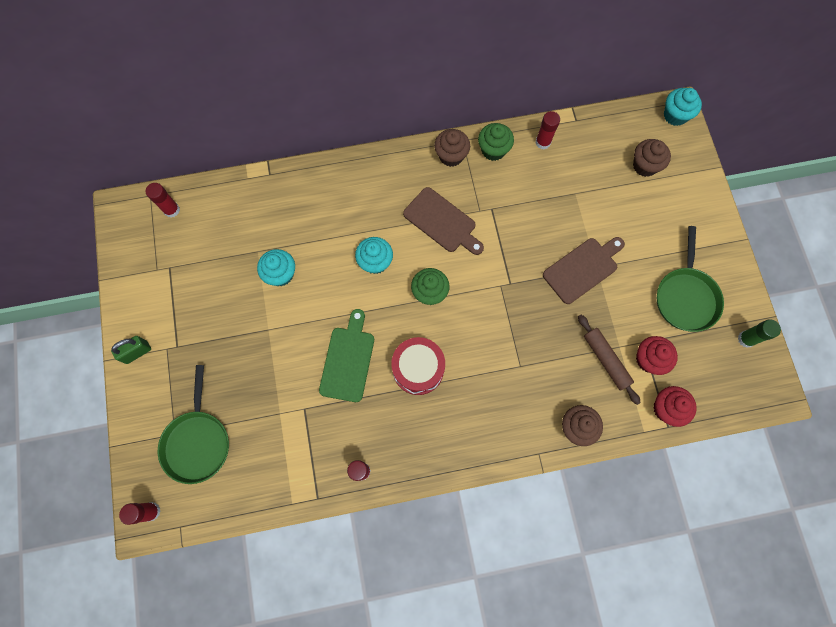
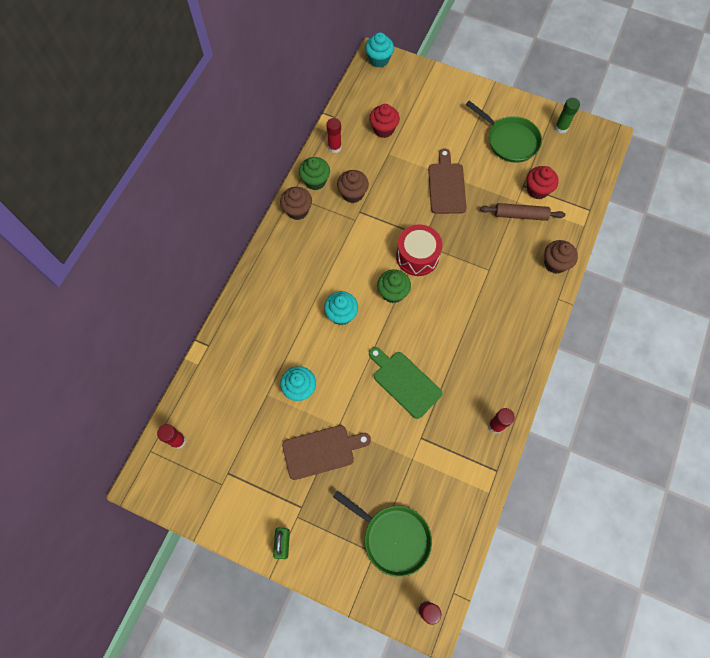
camera: 55 degrees left, 5 degrees down
red drum [391,337,445,395] -> red drum moved to [396,225,443,276]
brown cutting board [403,187,484,255] -> brown cutting board moved to [282,425,371,480]
brown cupcake [633,139,671,177] -> brown cupcake moved to [337,170,369,203]
red cupcake [653,386,697,427] -> red cupcake moved to [369,104,400,138]

